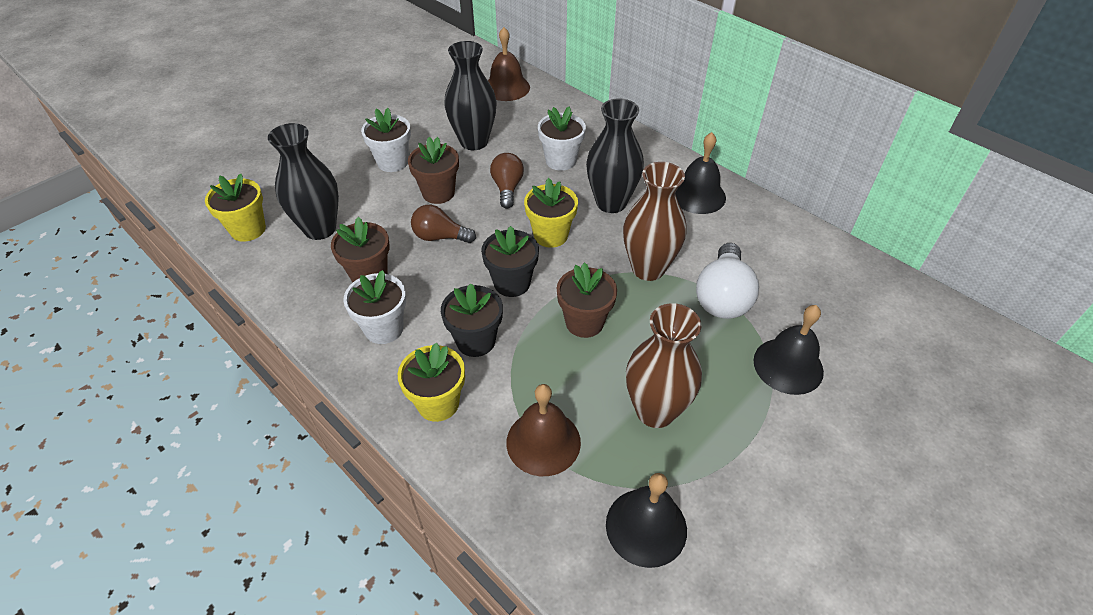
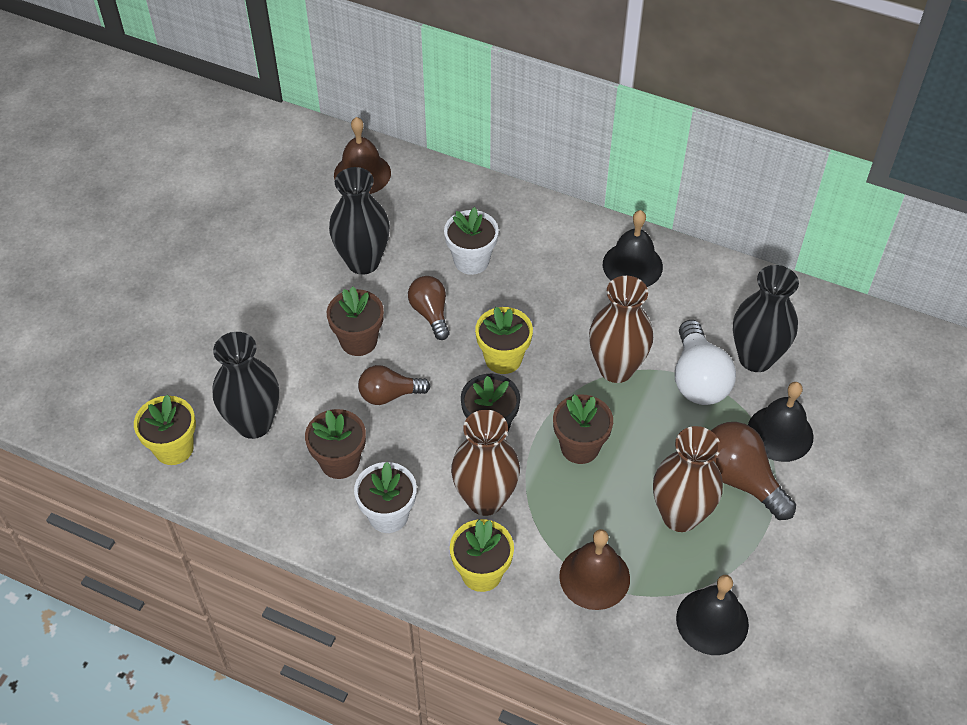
camera: 20 degrees left, 5 degrees up
white flower pot [361,108,411,172] -> none
black flower pot [441,283,503,357] -> brown vase [451,410,520,516]
black vase [586,98,644,213] -> black vase moved to [733,265,799,372]
none -> brown light bulb [711,422,796,520]

